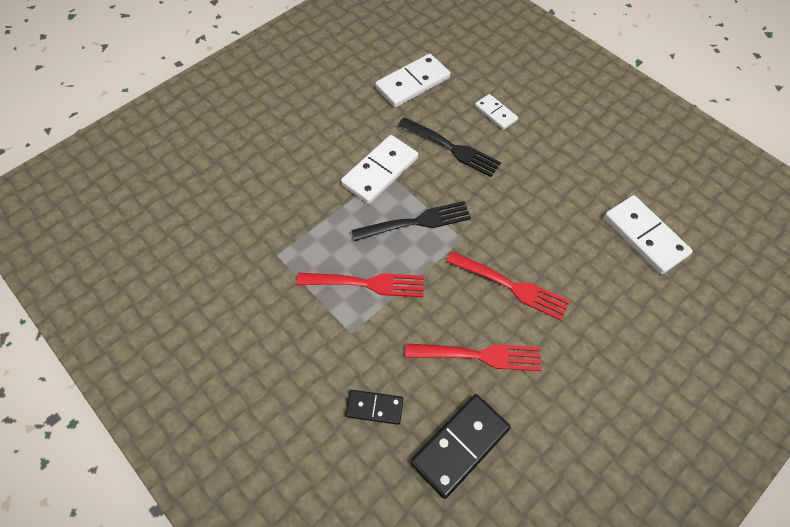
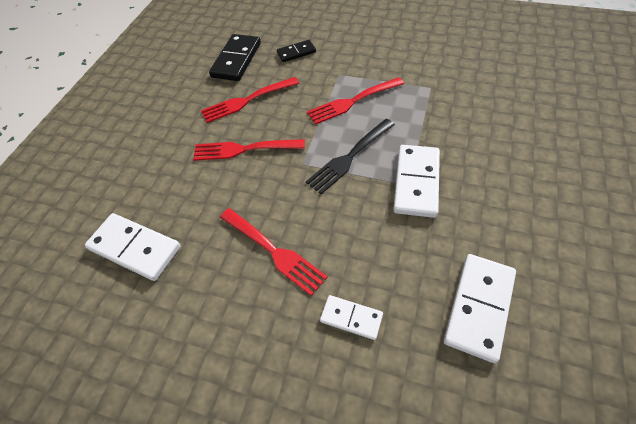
camera: 155 degrees right, 5 degrees down
black fork [398,117,501,177] -> none
none -> red fork [220,208,328,296]

